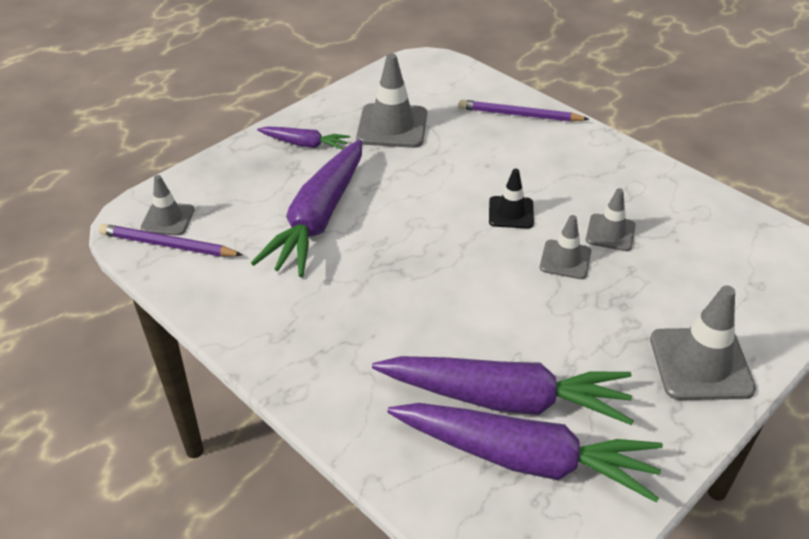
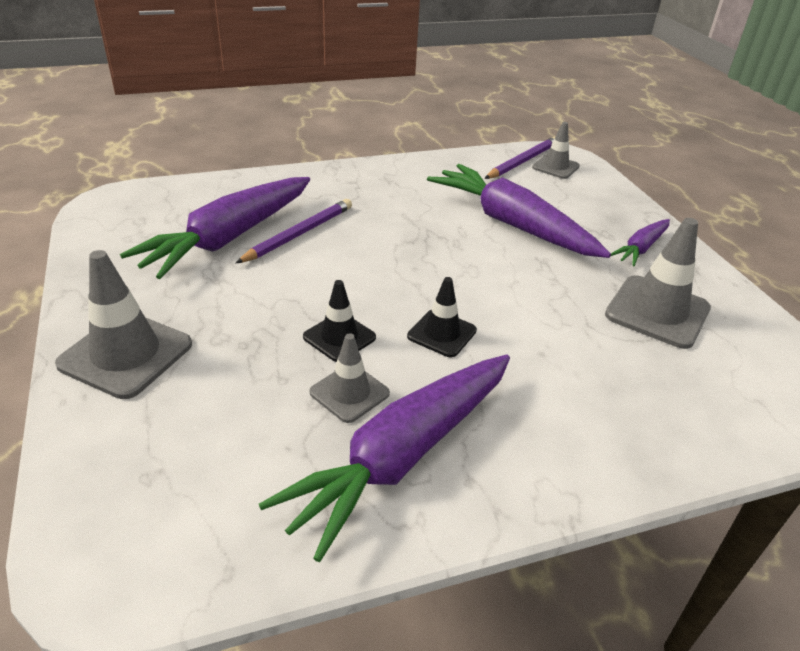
camera: 115 degrees right, 5 degrees down
purple carrot [387,403,663,503] -> purple carrot moved to [259,355,510,562]
purple pencil [459,100,589,122] -> purple pencil moved to [236,199,352,263]
grey traffic cone [540,215,591,279] -> black traffic cone [303,280,376,362]

